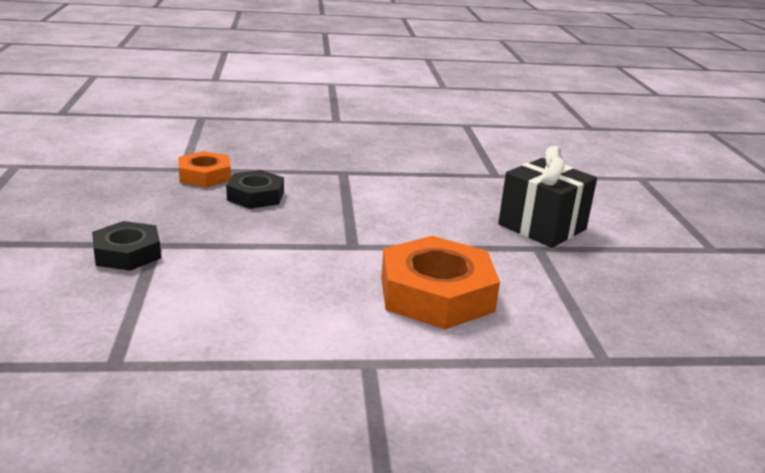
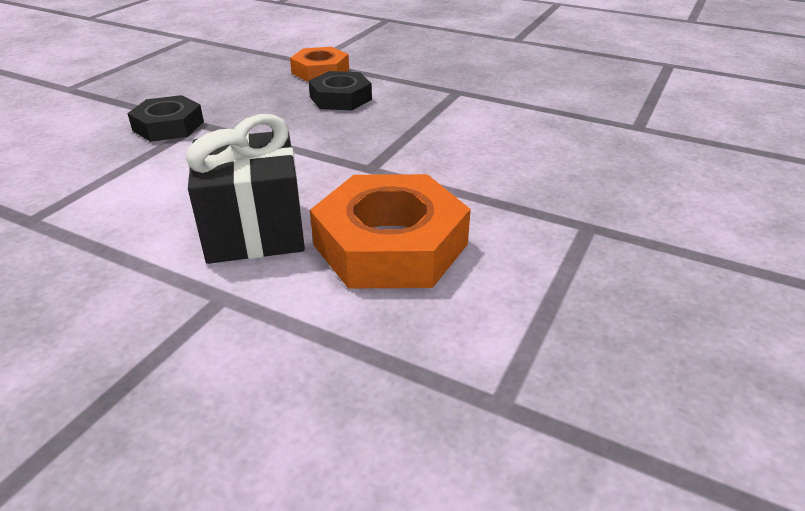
camera: 35 degrees right, 10 degrees up
black gift [498,146,597,248] -> black gift moved to [186,114,305,264]

